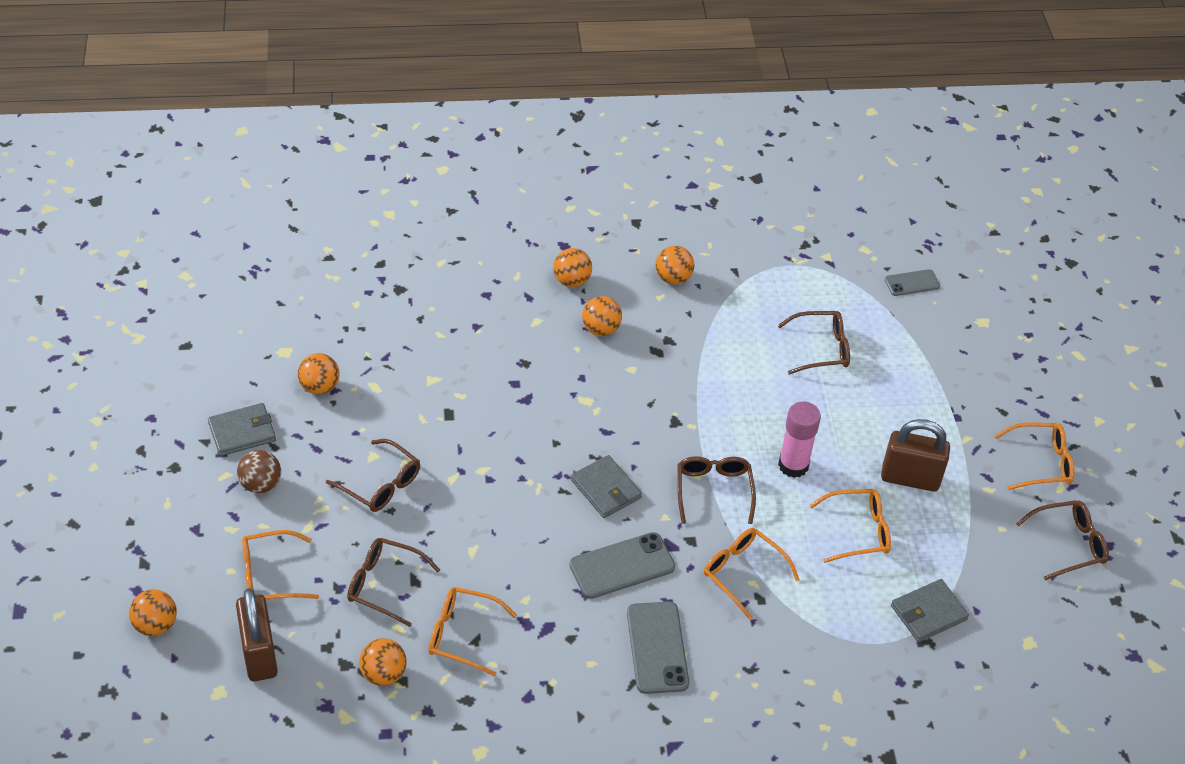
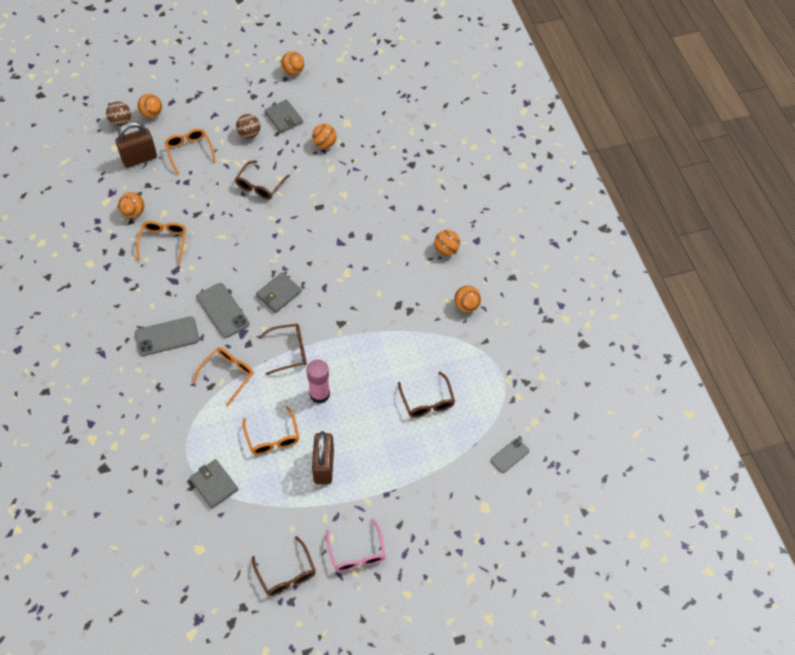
camera: 80 degrees right, 10 degrees up
brown glasses [347,538,440,627] -> none
orange ball [582,296,622,336] -> orange ball moved to [281,51,304,75]
grey phone [885,269,940,296] -> grey phone turned 75 degrees clockwise [490,438,529,473]
orange glasses [994,423,1075,490] -> pink glasses [326,519,386,572]
none -> brown ball [106,101,131,126]

